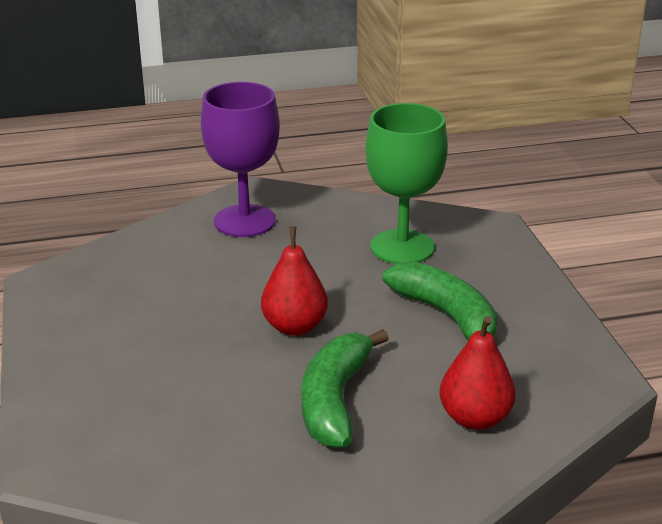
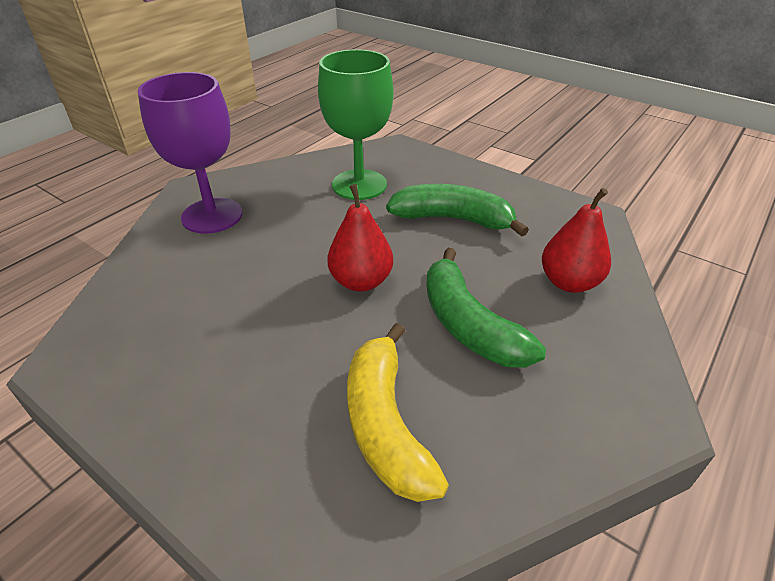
camera: 40 degrees left, 10 degrees up
none -> yellow banana [347,323,449,502]

